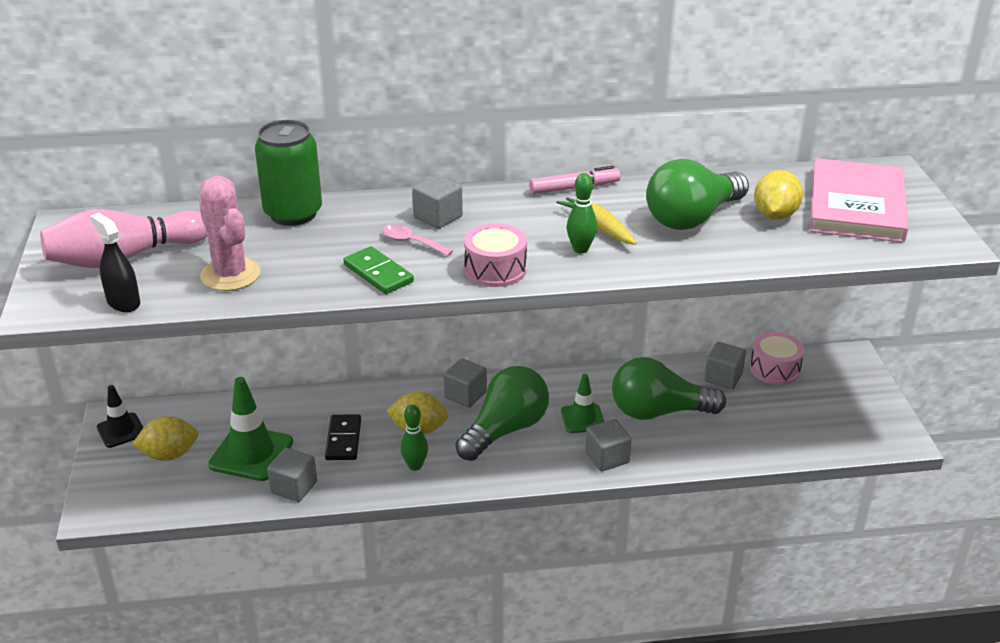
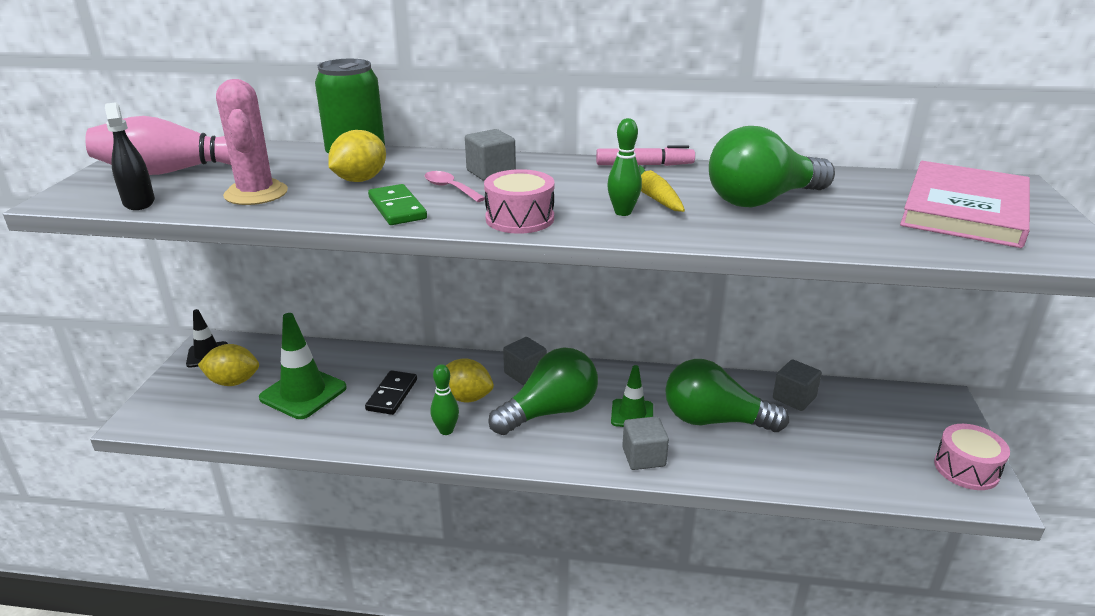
camera: 15 degrees right, 5 degrees down
grey cube [267,448,317,502] -> none
pink drum [750,332,804,385] -> pink drum moved to [934,424,1010,490]
yellow lemon [754,170,803,220] -> yellow lemon moved to [328,130,386,182]

